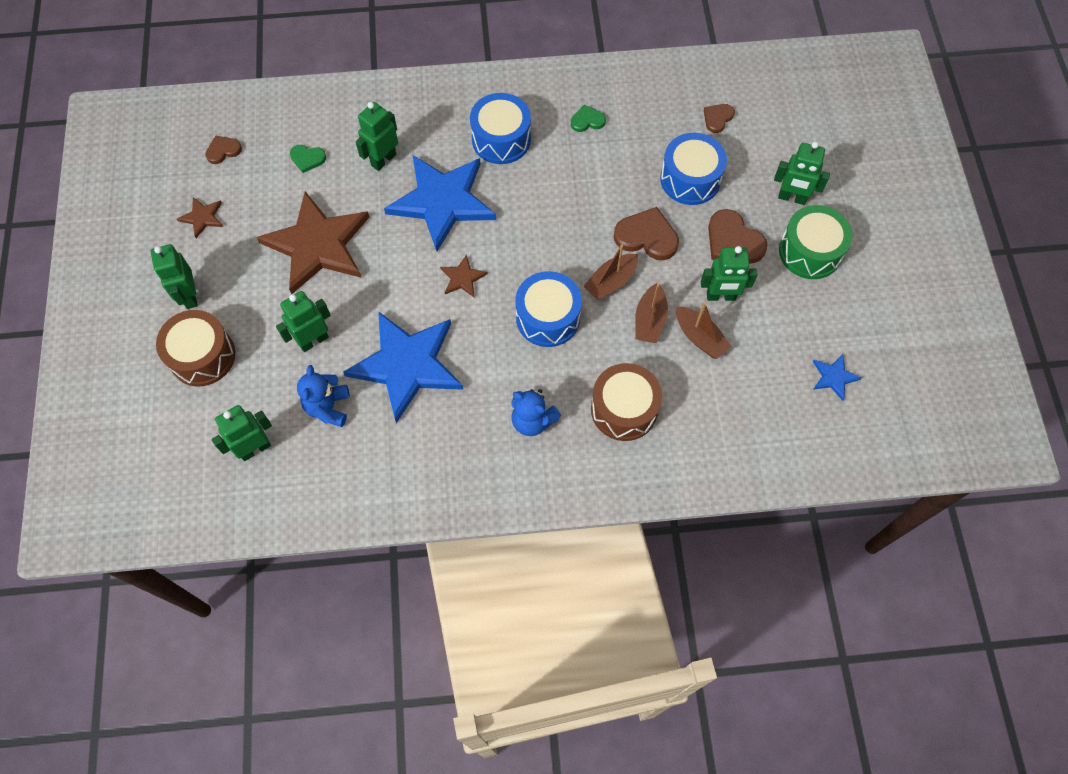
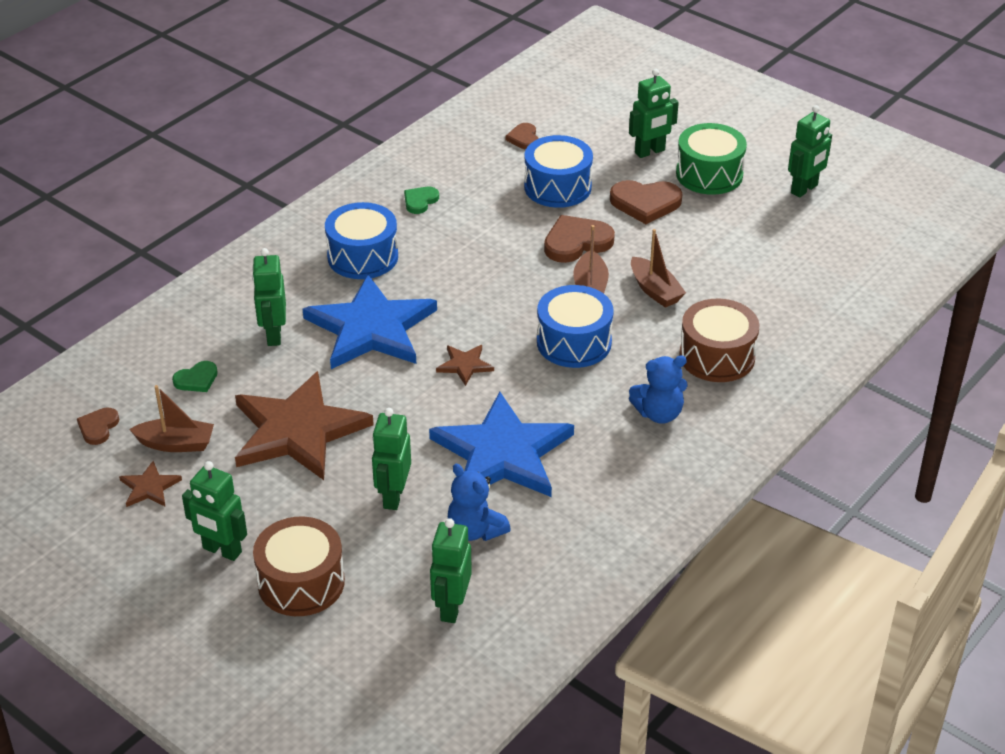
camera: 45 degrees left, 25 degrees down
brown boat [676,302,732,359] -> brown boat moved to [129,385,214,452]
green robot [701,246,758,301] -> green robot moved to [788,105,832,198]
blue star [813,354,862,401] -> none

